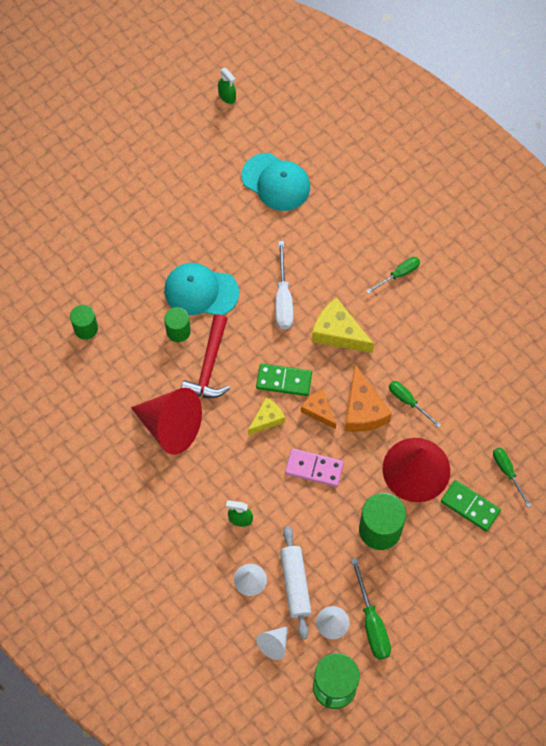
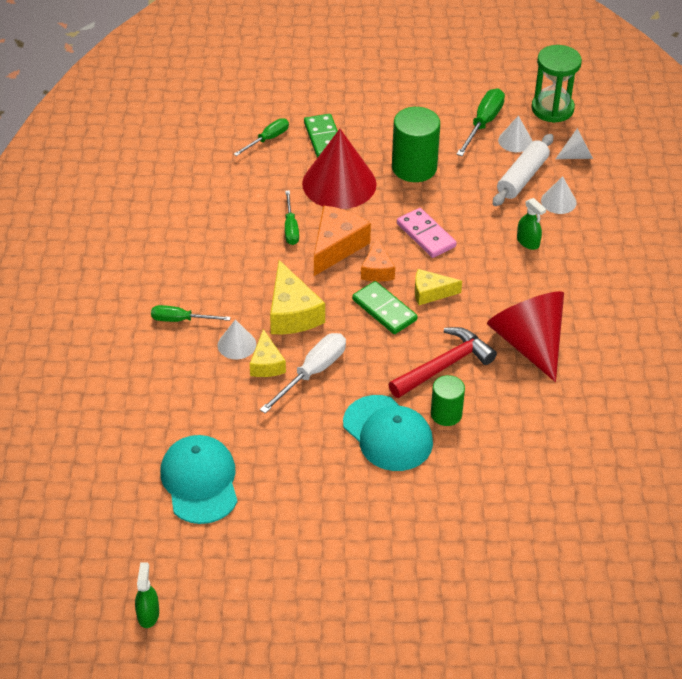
camera: 140 degrees left, 20 degrees down
green cylinder [70,305,98,340] -> none
green screwdriver [493,447,531,507] -> green screwdriver turned 150 degrees counterclockwise [234,118,289,156]
none -> white cone [218,319,256,359]
none -> yellow cheese [250,329,286,377]

